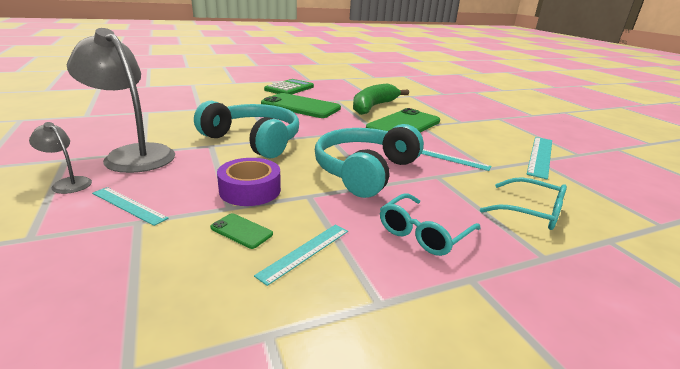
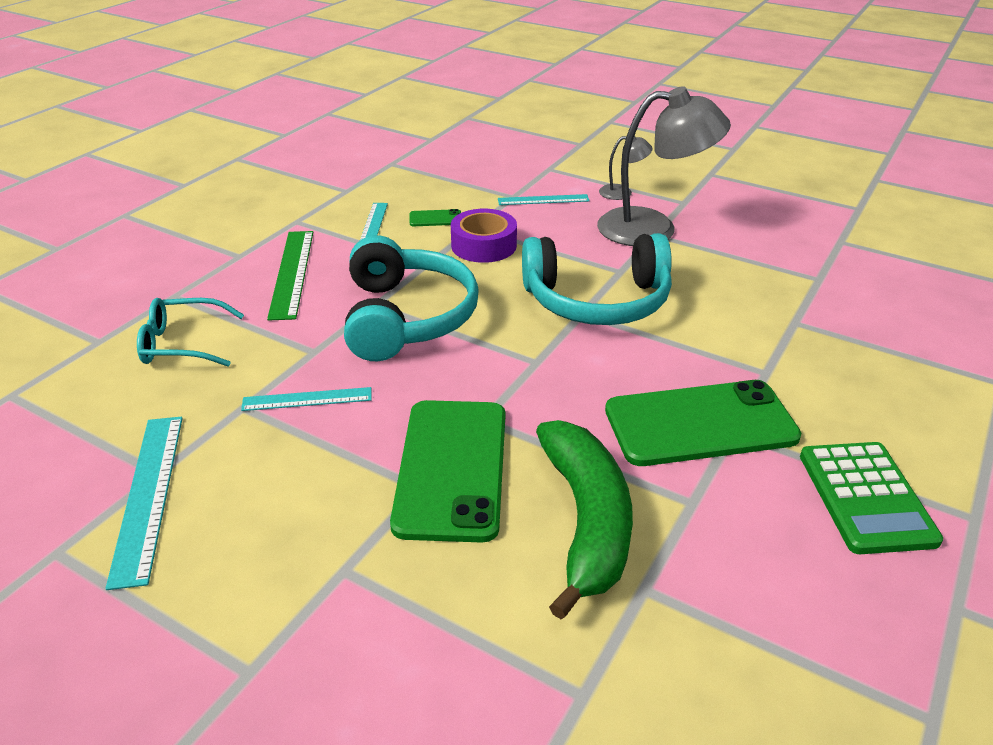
camera: 145 degrees right, 10 degrees up
turquoise glasses [380,193,481,256] -> green ruler [267,231,313,321]

